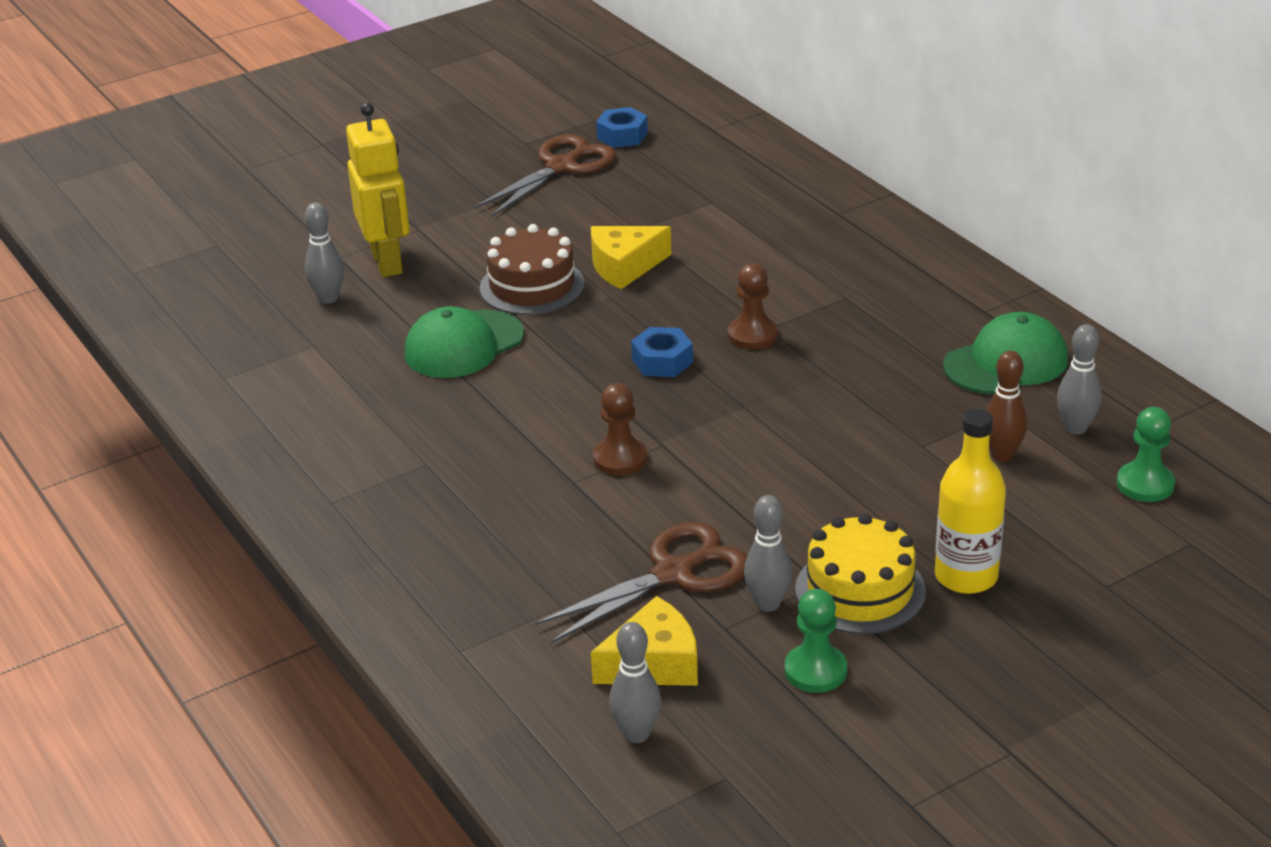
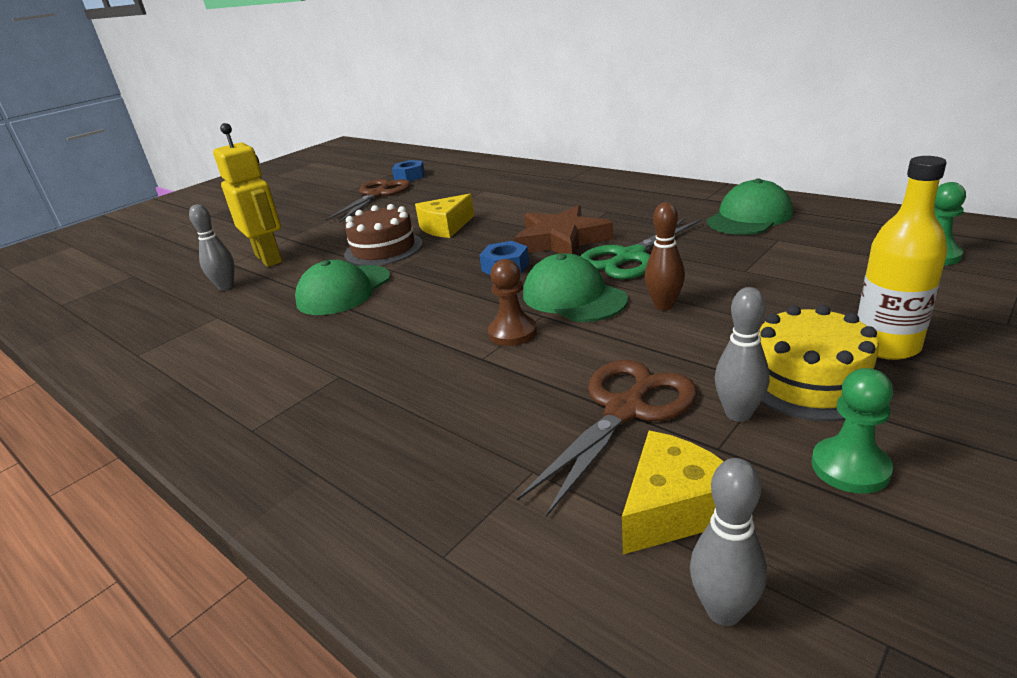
camera: 15 degrees left, 5 degrees down
brown pawn [728,263,778,350] -> brown star [514,205,613,254]
brown bowling pin [986,351,1027,462] -> brown bowling pin moved to [645,202,685,310]
grey bowling pin [1057,324,1102,434] -> none
none -> green cap [523,253,628,322]
none -> green scissors [580,217,702,279]

